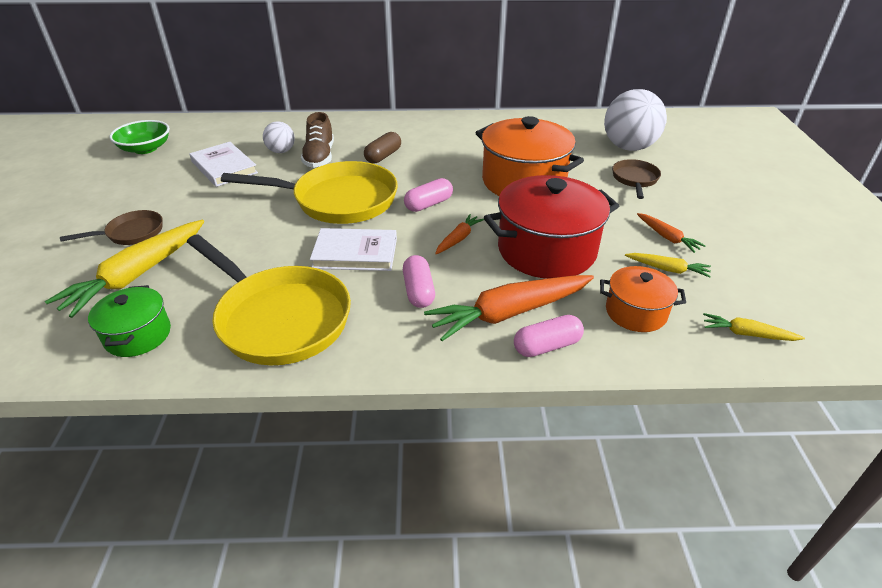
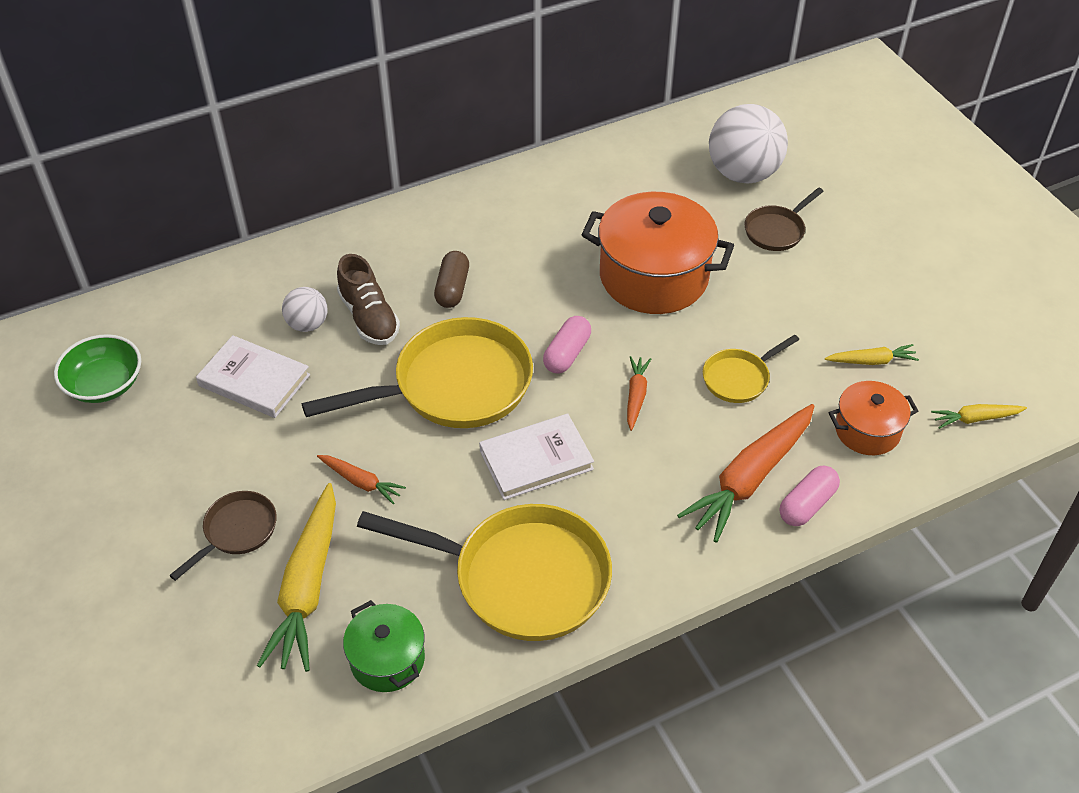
camera: 25 degrees left, 10 degrees up
pink capsule [403,255,435,308] -> none
red pot [484,175,619,279] -> yellow pan [703,335,799,403]
brown pan [612,159,661,199] -> brown pan turned 120 degrees counterclockwise [744,187,824,251]
orange carrot [637,213,706,253] -> orange carrot moved to [317,455,406,504]

